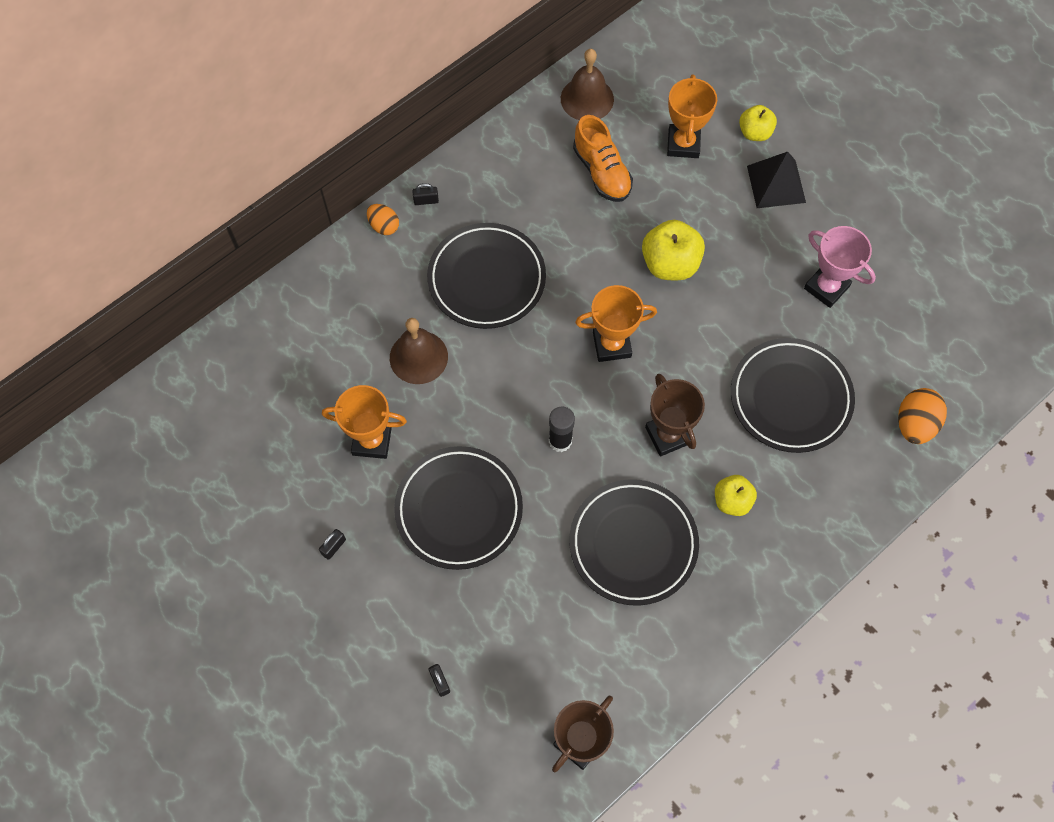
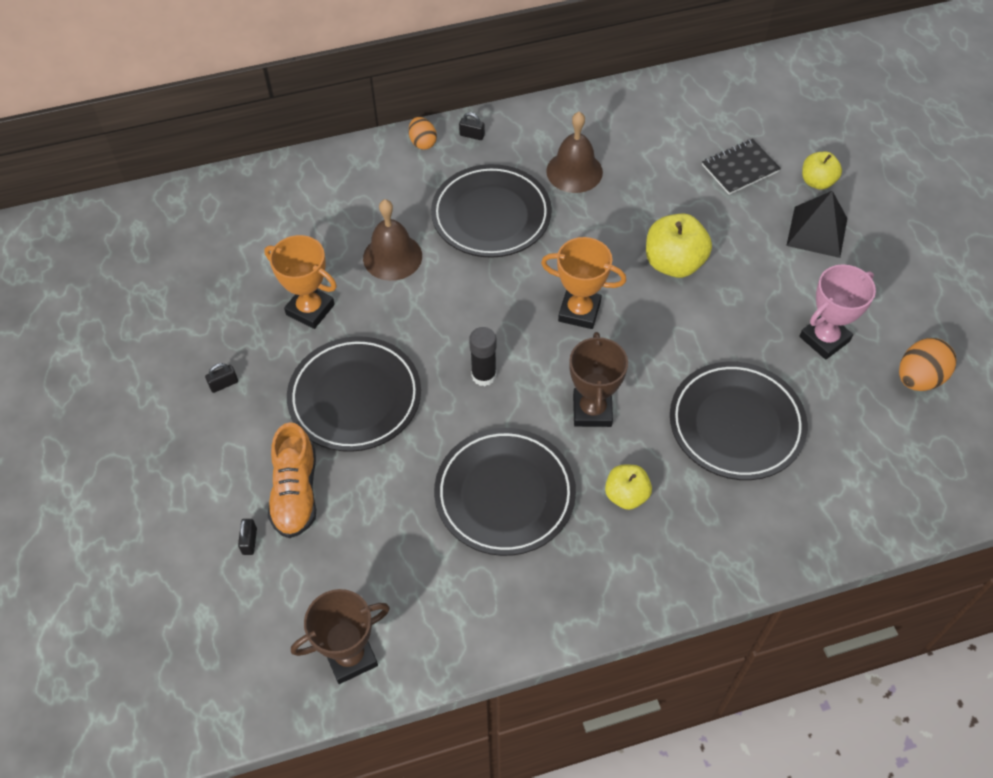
camera: 25 degrees right, 10 degrees down
brown bell [561,49,614,120] -> brown bell moved to [546,112,603,193]
orange shoe [573,115,633,202] -> orange shoe moved to [268,422,317,538]
orange trophy [667,74,717,158] -> black notebook [702,139,781,195]
pink trophy [804,226,876,308] -> pink trophy turned 75 degrees clockwise [800,264,876,360]
orange egg [898,388,947,444] -> orange egg moved to [899,338,956,391]

